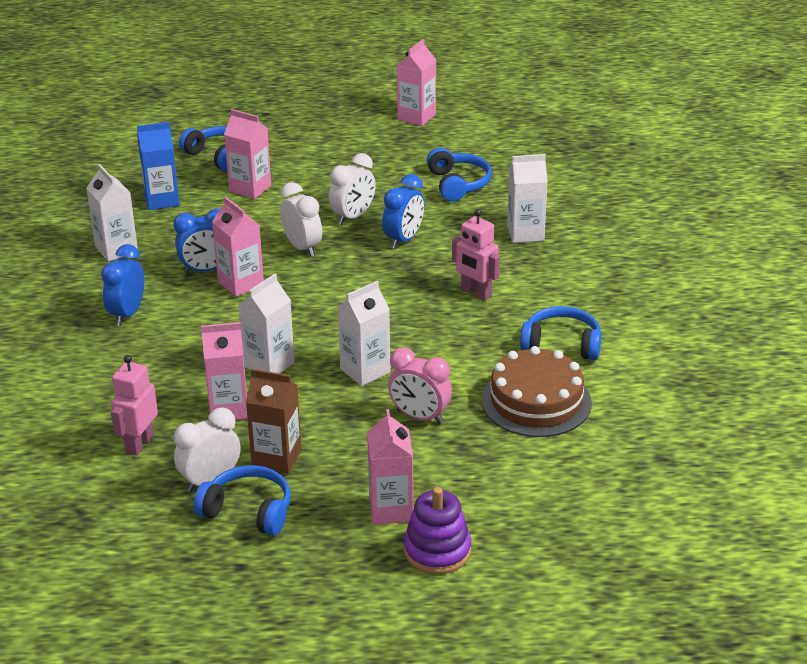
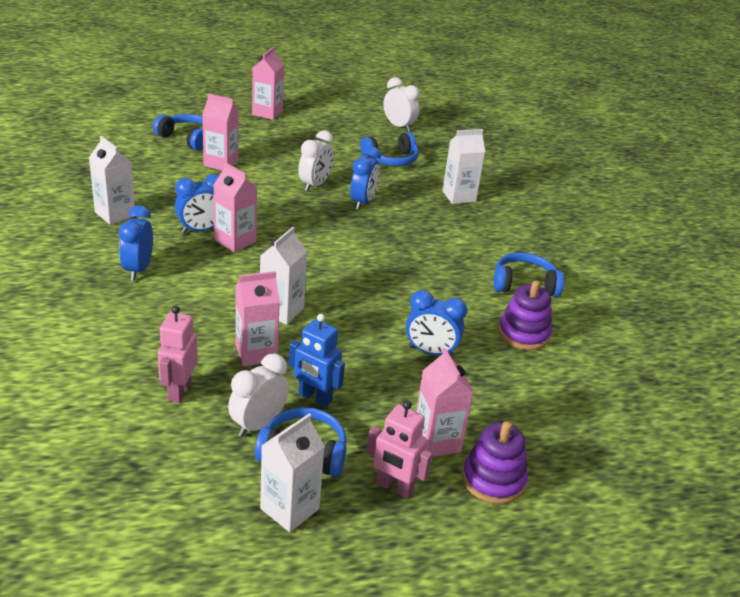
camera: 15 degrees left, 0 degrees up
blue carton [137,122,180,210] -> none
brown carton [246,369,301,474] -> blue robot [289,314,345,407]
white clock [280,182,322,257] -> white clock moved to [383,77,420,132]
white carton [337,281,391,386] -> white carton moved to [260,413,325,532]
pink clock [388,347,452,424] -> blue clock [406,290,467,358]
pink carton [397,39,436,126] -> pink carton moved to [252,47,284,120]
blue headphones [427,148,492,201] -> blue headphones turned 90 degrees clockwise [360,132,419,166]
pink robot [452,209,500,300] -> pink robot moved to [366,400,432,499]
brown cake [481,346,592,437] -> purple stacking toy [498,280,552,350]

